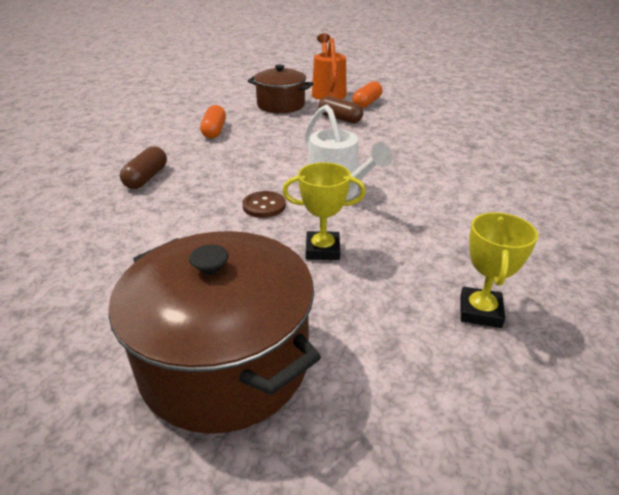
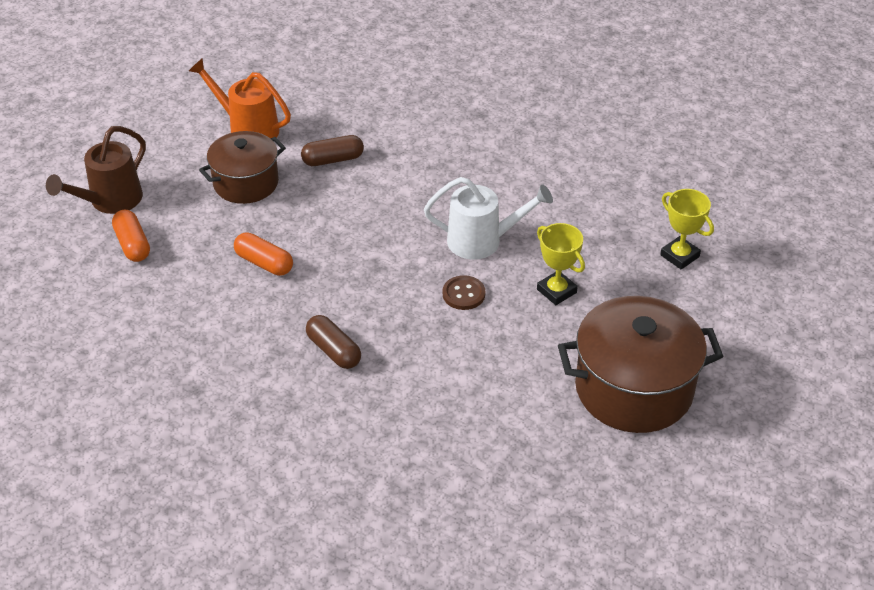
camera: 55 degrees left, 10 degrees up
yellow trophy [282,162,366,260] -> yellow trophy turned 75 degrees counterclockwise [537,223,585,305]
orange capsule [352,81,382,108] -> orange capsule moved to [112,209,150,262]
none -> brown watering can [46,126,146,214]

